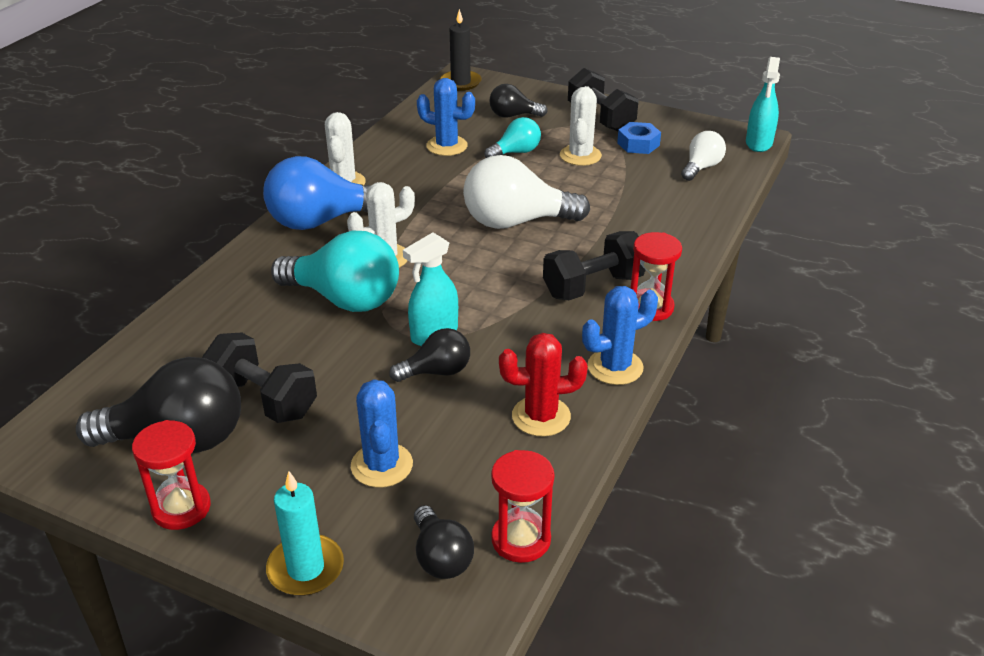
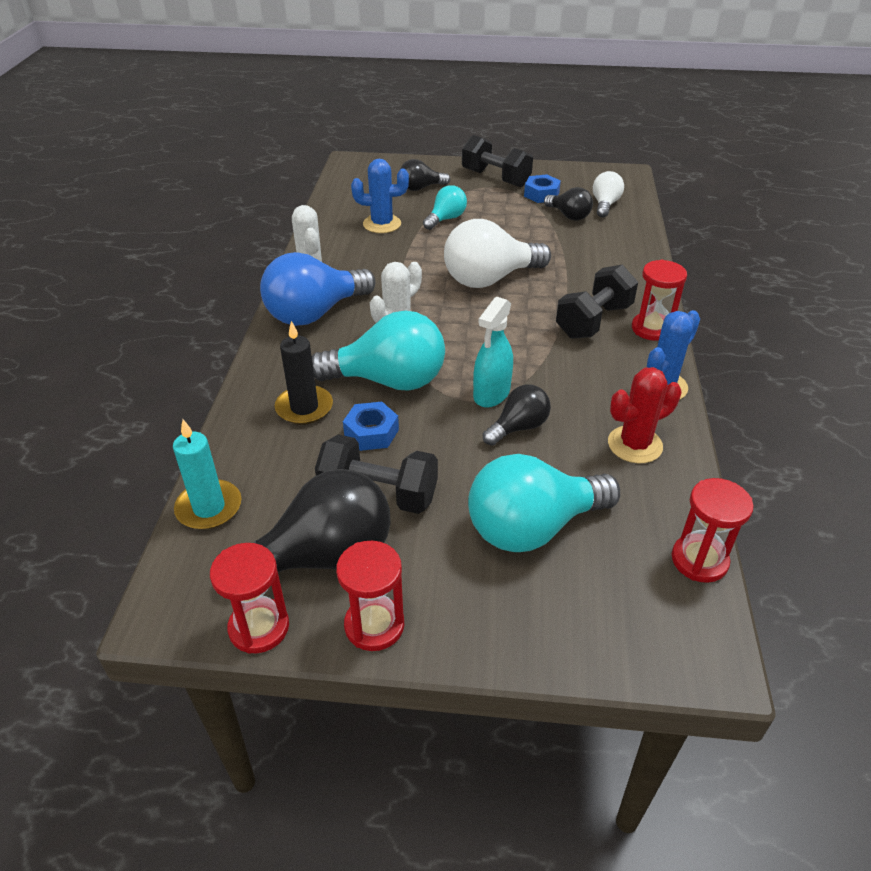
camera: 20 degrees left, 5 degrees up
turquoise candle [266,471,344,596] -> turquoise candle moved to [173,420,241,530]
blue cactus [351,379,413,488] -> turquoise light bulb [468,454,620,552]
black light bulb [414,505,474,579] -> black light bulb moved to [544,187,593,221]
black candle [440,9,482,91] -> black candle moved to [275,321,333,425]
white cactus [560,86,602,166] -> none
turquoise spray bottle [746,57,780,152] -> none
none -> red hourglass [210,543,289,654]
none -> blue nut [343,402,399,451]

